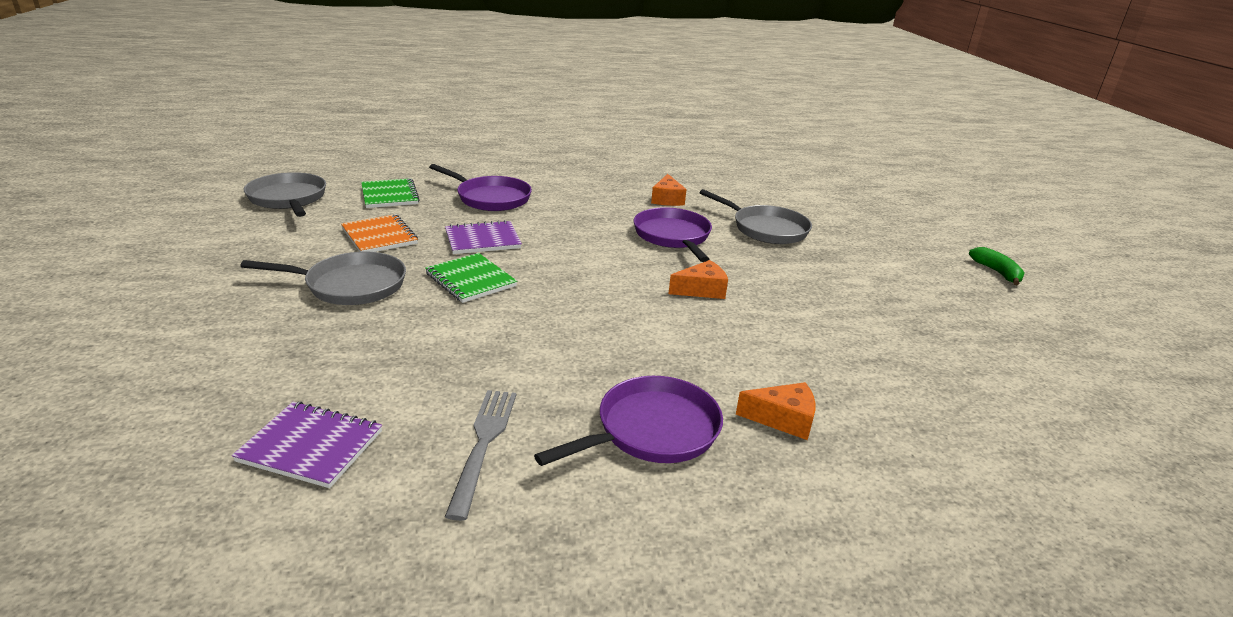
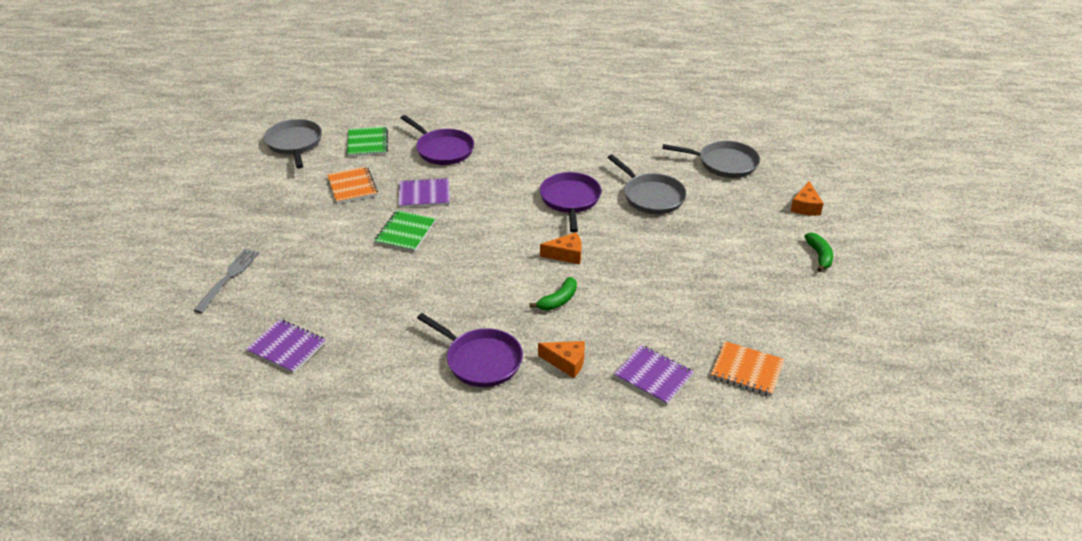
camera: 15 degrees right, 10 degrees up
grey pan [240,252,406,305] -> grey pan moved to [662,140,760,178]
green notebook [425,253,517,303] -> green notebook turned 45 degrees clockwise [374,210,436,252]
grey fork [445,390,516,521] -> grey fork moved to [193,249,259,313]
purple pan [534,376,723,466] -> purple pan turned 60 degrees clockwise [417,313,523,387]
orange cheese [651,174,687,206] -> orange cheese moved to [791,181,824,216]
none -> green banana [530,277,577,311]
none -> purple notebook [614,345,694,405]
none -> orange notebook [710,341,784,396]

